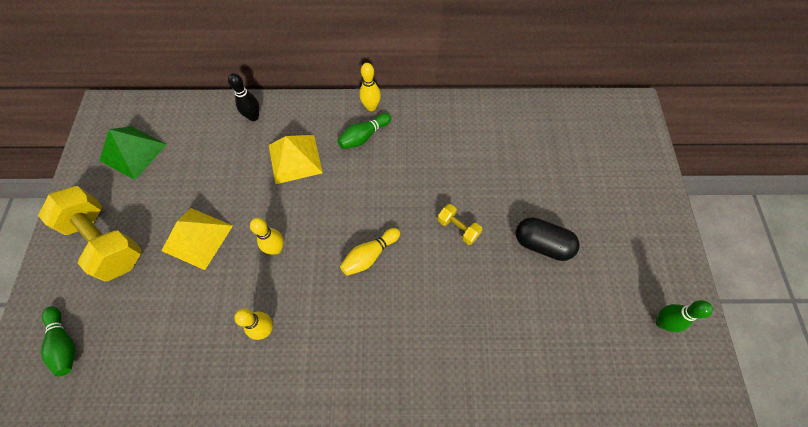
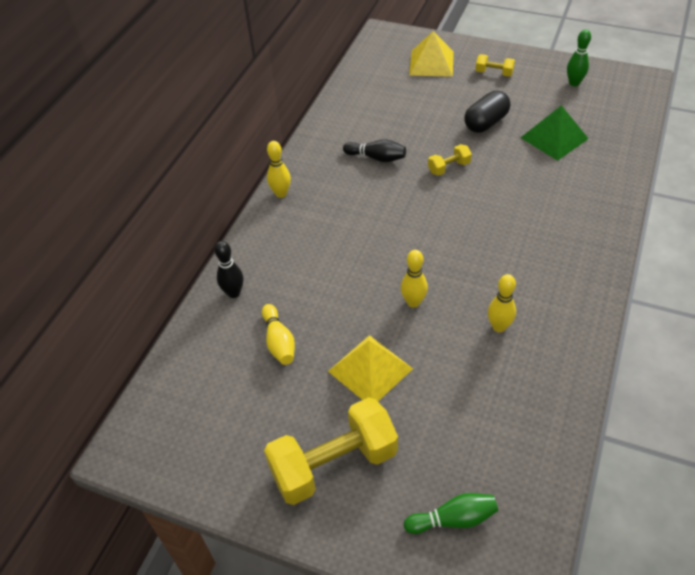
camera: 65 degrees left, 15 degrees down
green pyramid [99,126,167,180] -> green pyramid moved to [521,105,589,161]
yellow pyramid [269,135,323,184] -> yellow pyramid moved to [409,31,454,77]
green bowling pin [337,113,391,149] -> none
yellow bowling pin [340,228,400,276] -> yellow bowling pin moved to [262,304,295,365]
none -> black bowling pin [343,139,406,162]
none -> yellow dumbbell [475,54,515,77]

